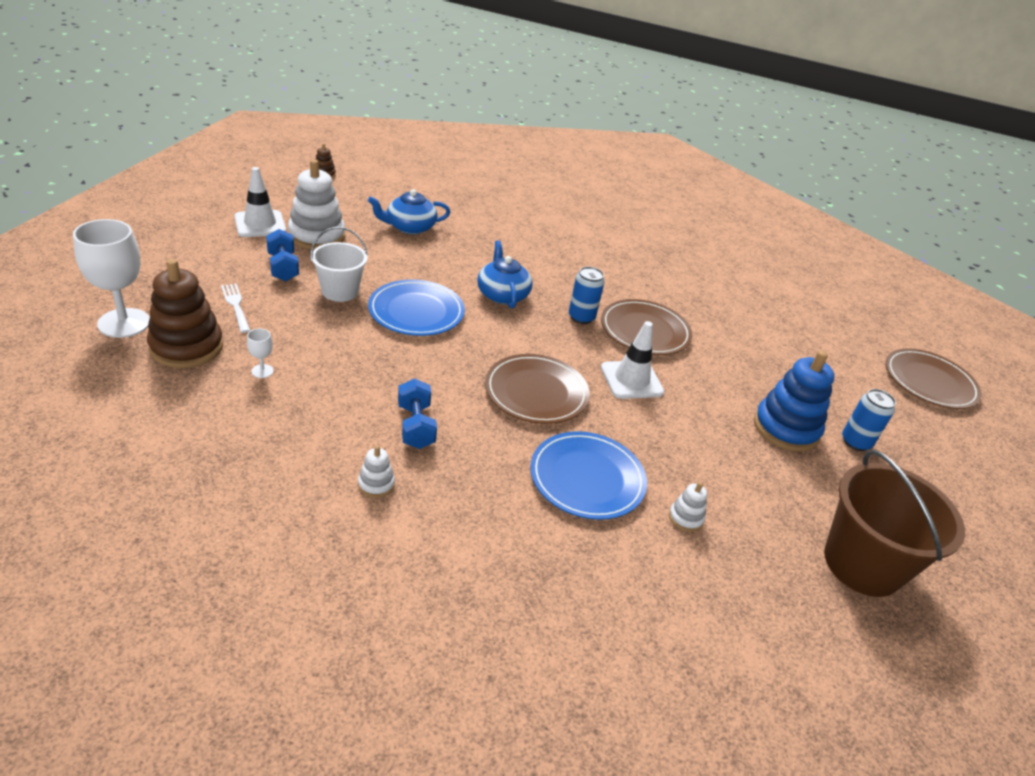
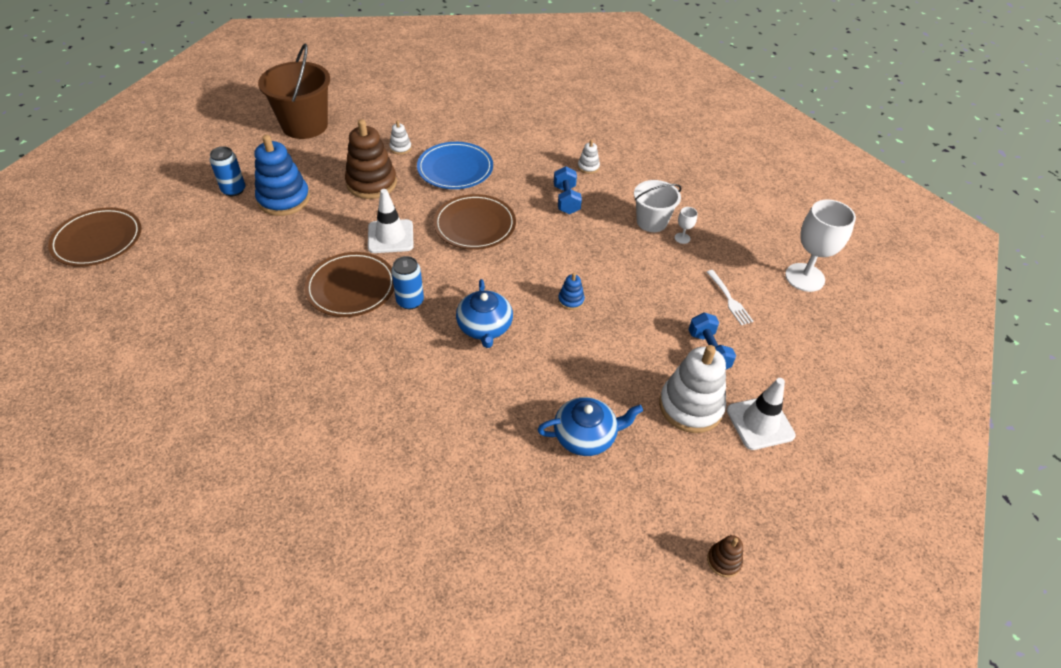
camera: 170 degrees left, 10 degrees up
brown stacking toy [147,259,223,368] -> brown stacking toy moved to [345,119,397,199]
white bucket [311,227,368,302] -> white bucket moved to [634,180,681,232]
blue plate [368,279,465,336] -> blue stacking toy [558,273,585,310]

